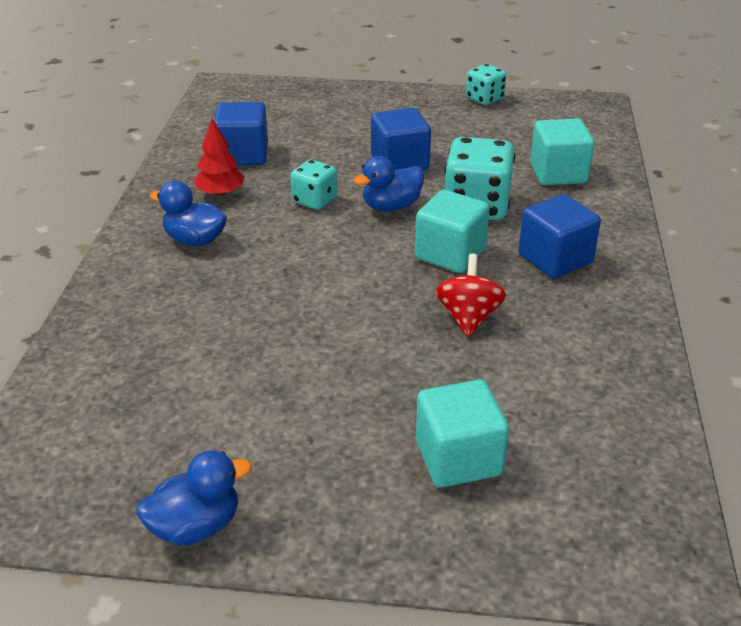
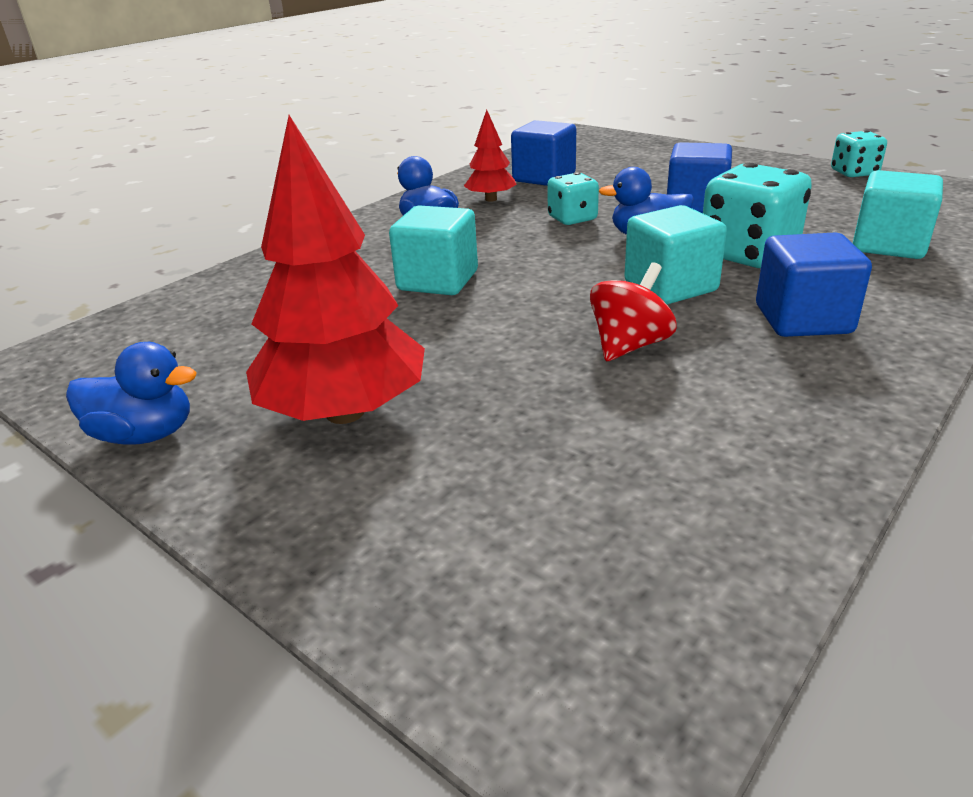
camera: 35 degrees right, 5 degrees down
turquoise cube [416,379,509,488] -> turquoise cube moved to [389,205,478,295]
none -> red tree [246,115,425,424]

